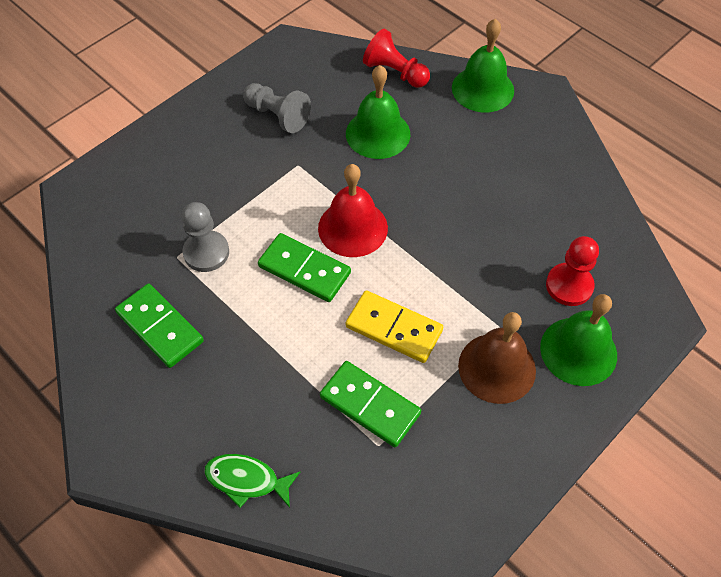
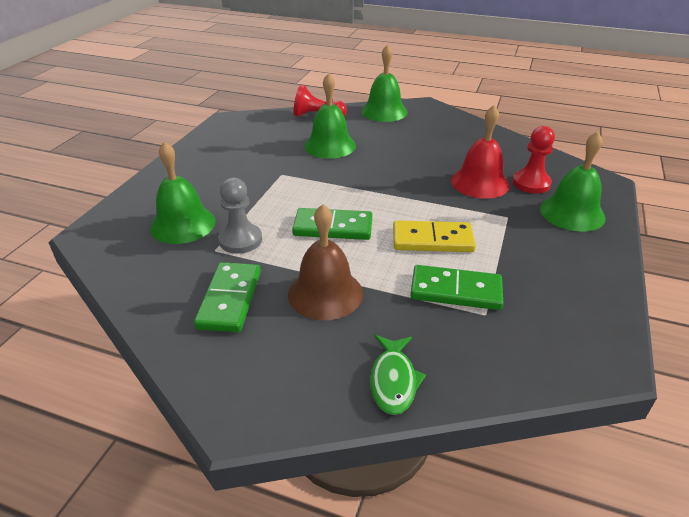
camera: 25 degrees left, 20 degrees down
green domino [115,284,204,368] -> green domino turned 75 degrees clockwise [194,262,261,332]
green fish [204,454,300,508] -> green fish turned 75 degrees counterclockwise [370,335,426,415]
grey pawn [243,83,311,133] -> none
red bell [318,164,388,257] -> red bell moved to [451,105,510,199]
brown bell [458,312,536,404] -> brown bell moved to [288,204,363,320]
none -> green bell [150,141,216,244]

